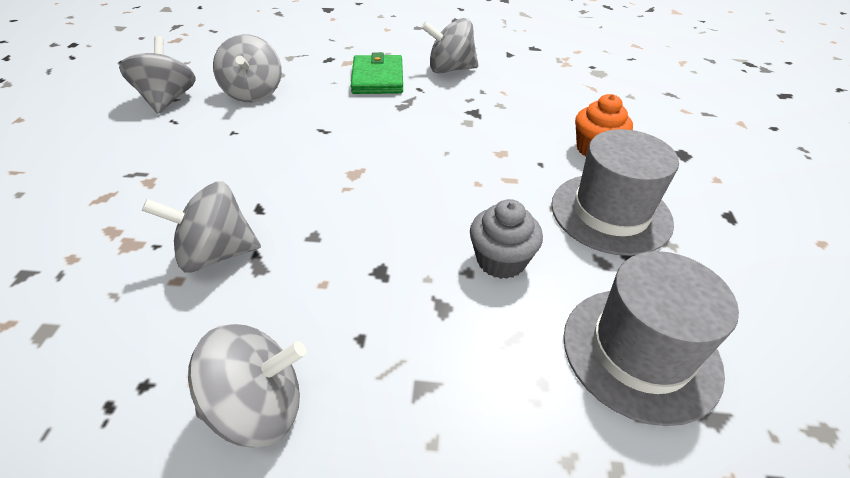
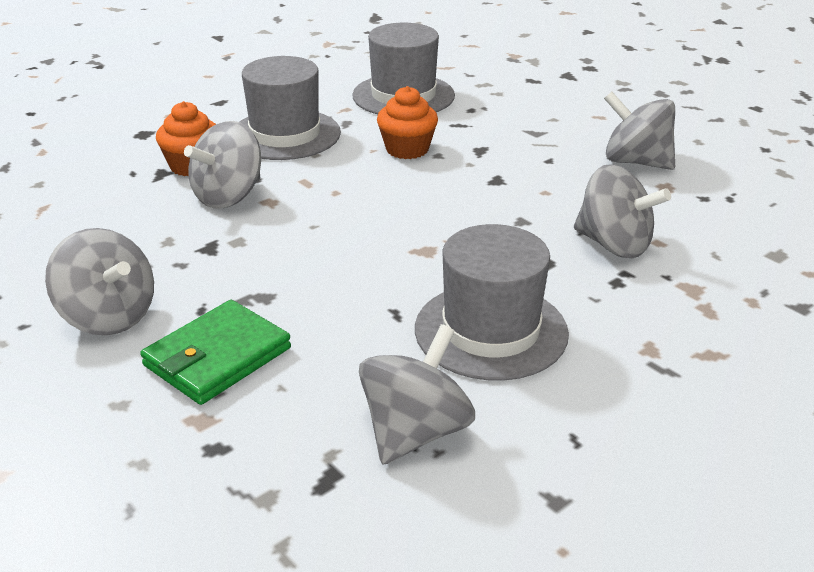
camera: 135 degrees left, 10 degrees down
grey spinning top [119,36,196,114] -> grey spinning top moved to [184,121,261,208]
grey cupcake [470,199,543,279] -> orange cupcake [377,86,438,159]
none -> grey hat [415,224,569,381]

